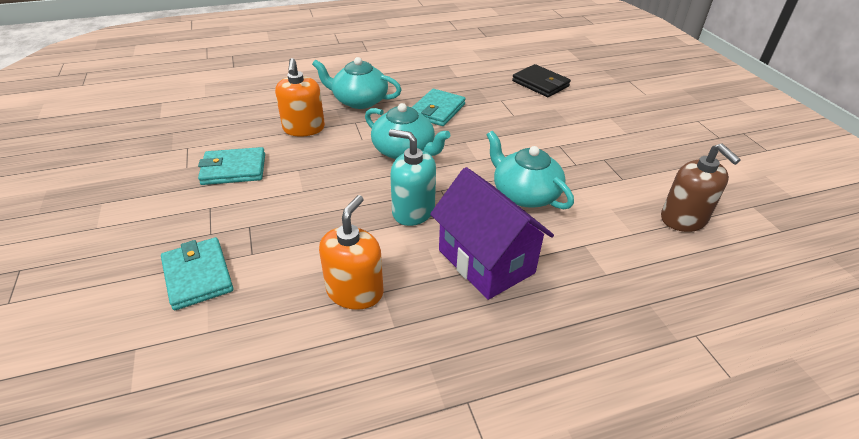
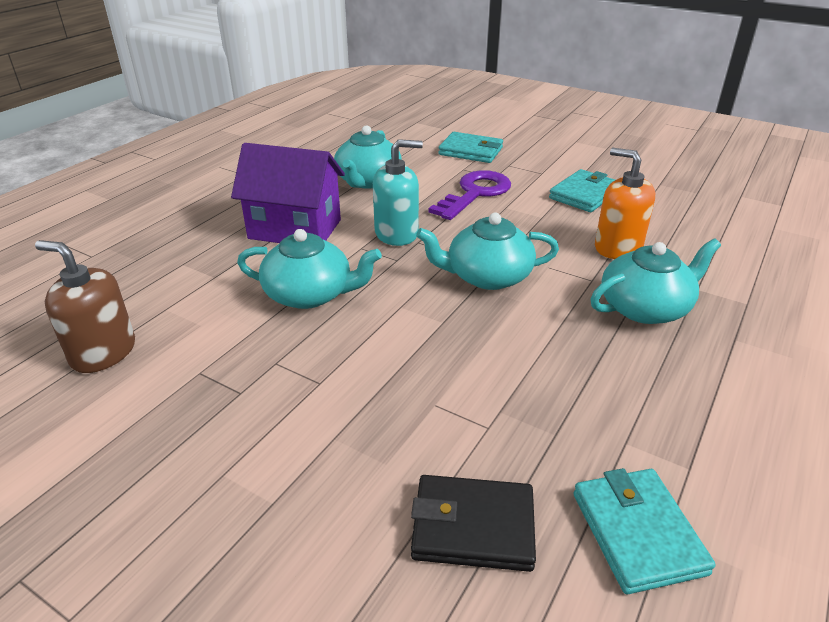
camera: 140 degrees right, 5 degrees down
orange soap dispenser [319,195,383,310] -> turquoise teapot [334,125,402,189]
turquoise wallet [411,89,466,126] -> turquoise wallet moved to [574,468,715,594]
none -> purple key [429,170,511,220]

